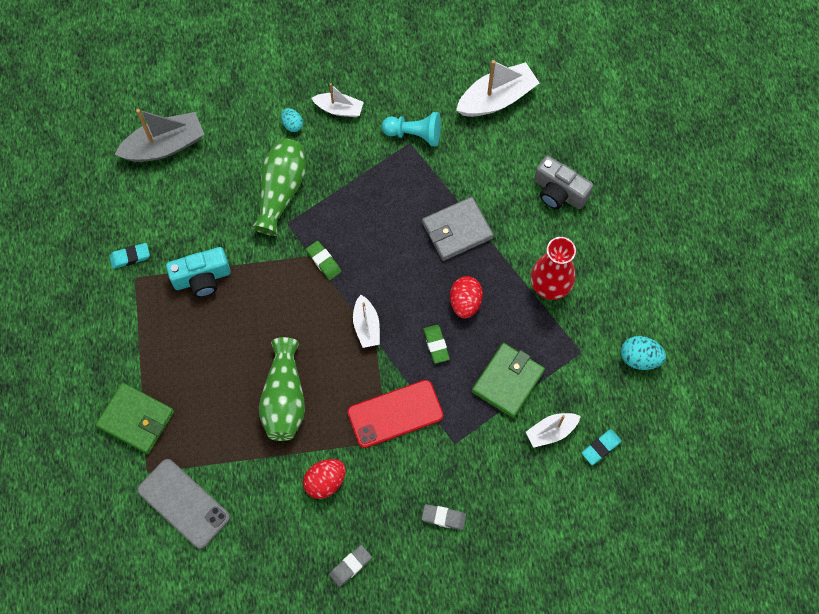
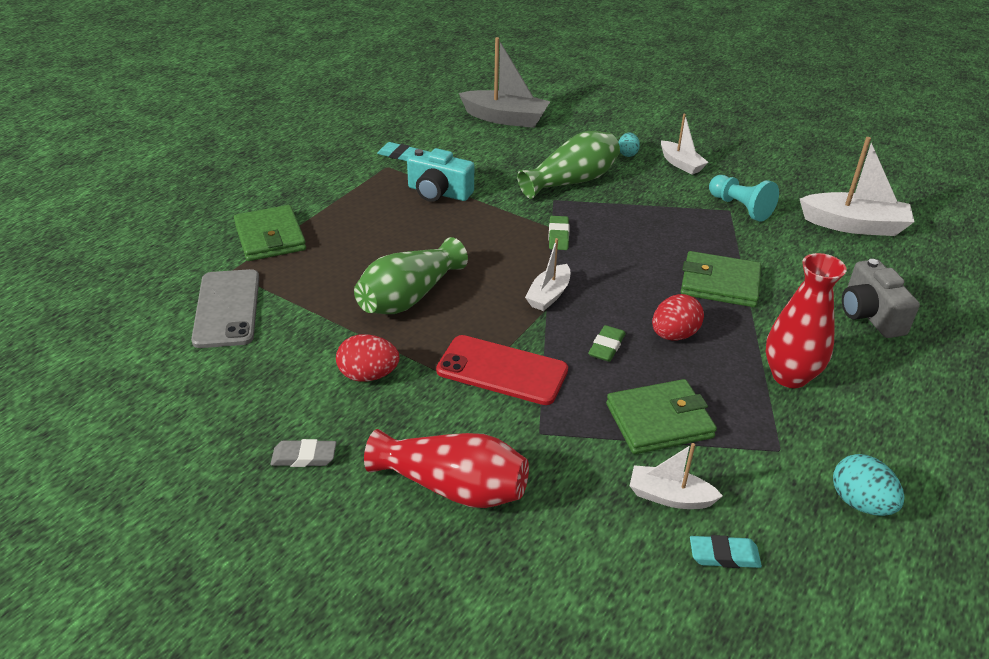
camera: 40 degrees right, 30 degrees down
grey wallet [422,197,494,261] -> green wallet [681,251,761,307]
grey eraser [422,504,466,530] -> red vase [364,429,529,508]

